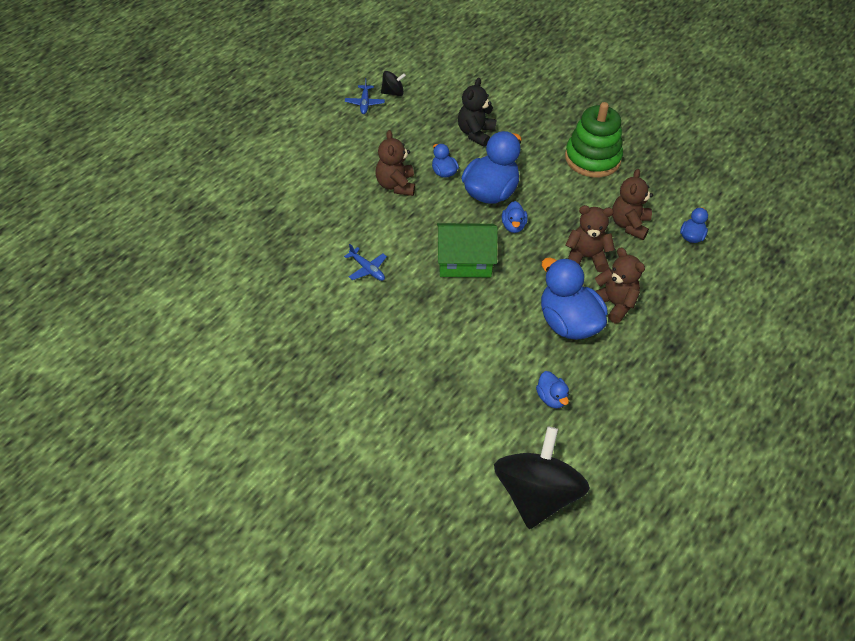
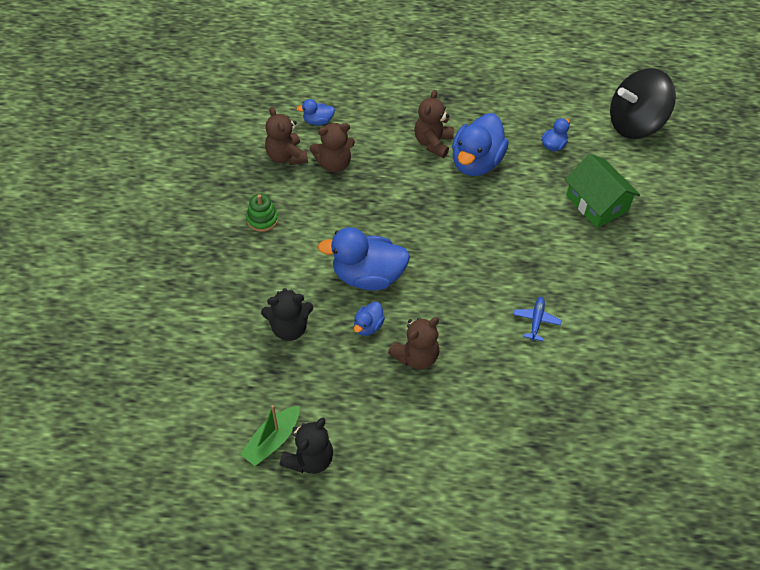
camera: 120 degrees left, 5 degrees up
blue plane [345,78,385,114] -> black teddy bear [280,418,333,474]
black spinning top [381,71,406,96] -> green boat [240,405,300,466]
green house [437,223,498,277] -> green house moved to [565,154,640,228]
blue duck [502,201,528,233] -> none
green stacking toy [565,102,623,178] -> green stacking toy [246,194,278,232], size x0.52
brown teddy bear [566,205,615,272] -> brown teddy bear moved to [265,107,308,165]

